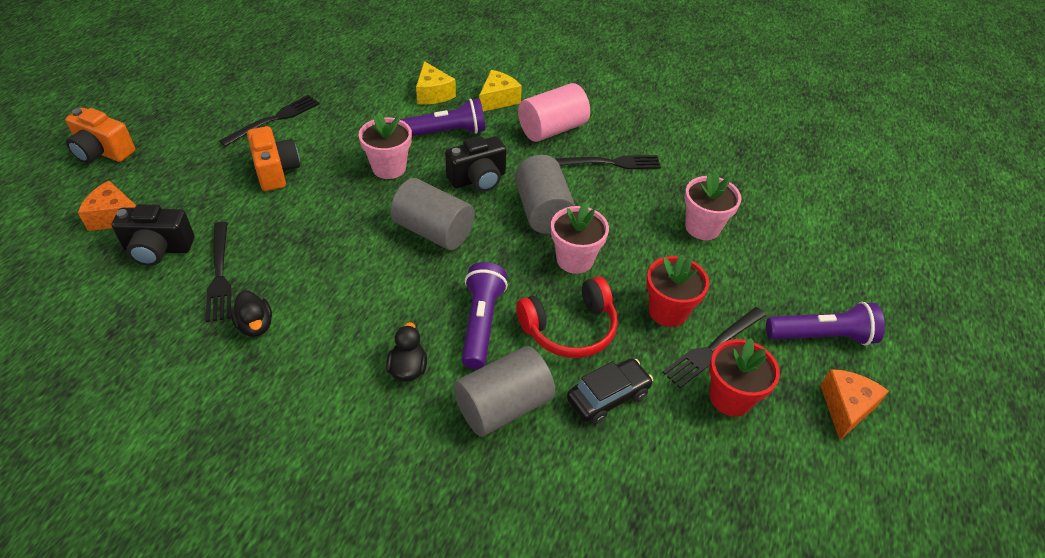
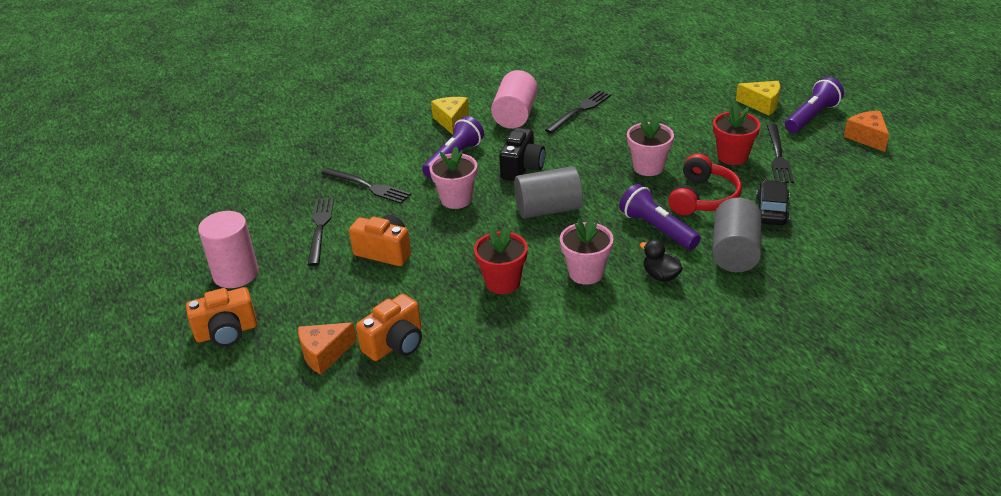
camera: 40 degrees left, 10 degrees down
black camera [112,204,195,266] -> orange camera [356,294,422,361]
black fork [206,222,232,322] -> black fork moved to [321,168,411,204]
black duck [230,291,272,337] -> none
yellow cheese [416,61,456,105] -> yellow cheese moved to [736,81,780,116]
grey cylinder [515,155,575,234] -> none
pink flower pot [684,172,741,240] -> pink flower pot moved to [560,217,614,285]
red flower pot [709,338,780,416] -> red flower pot moved to [474,227,528,294]
none -> pink cylinder [198,211,258,288]

